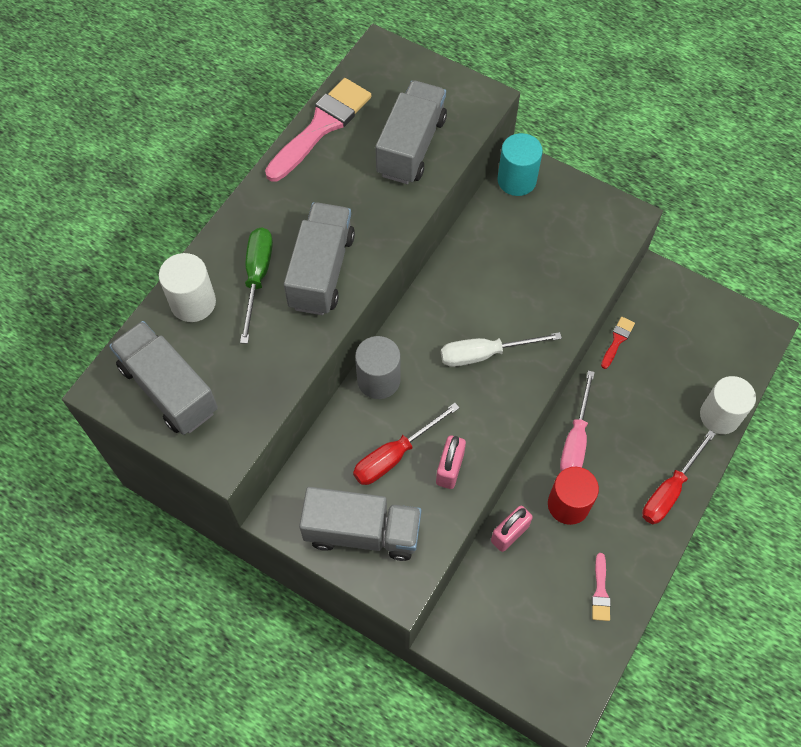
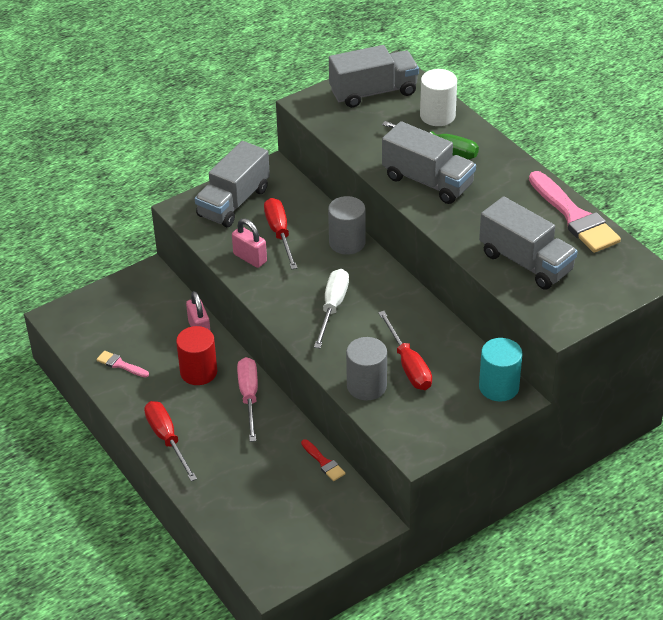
camera: 115 degrees right, 20 degrees down
pink screwdriver [560,370,595,471] -> pink screwdriver turned 45 degrees clockwise [237,357,258,442]
white cylinder [700,376,756,434] -> none
none -> grey cylinder [346,337,387,401]
none -> red screwdriver [378,311,432,390]

